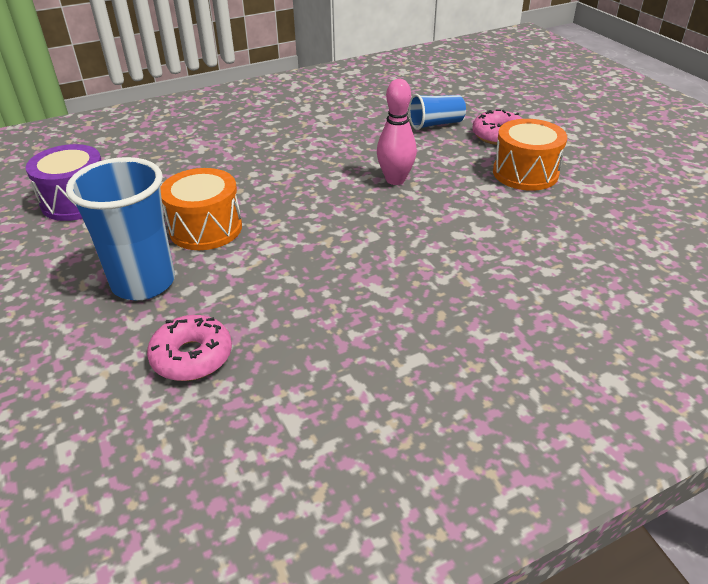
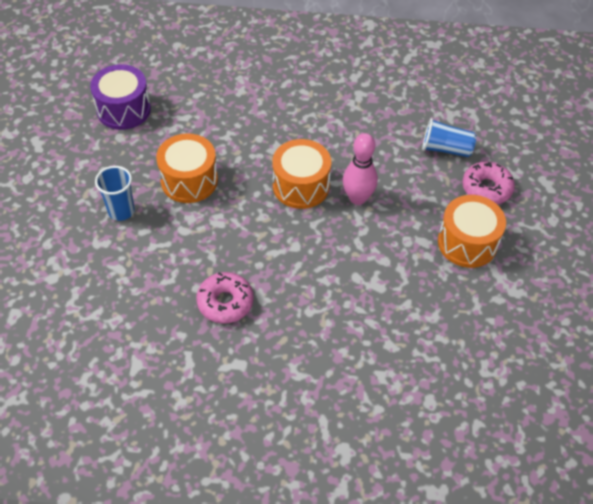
camera: 30 degrees right, 15 degrees up
blue cup [66,157,175,300] -> blue cup [95,166,135,221], size x0.58
pink donut [147,315,232,381] -> pink donut moved to [196,272,254,324]
none -> orange drum [272,139,331,209]

